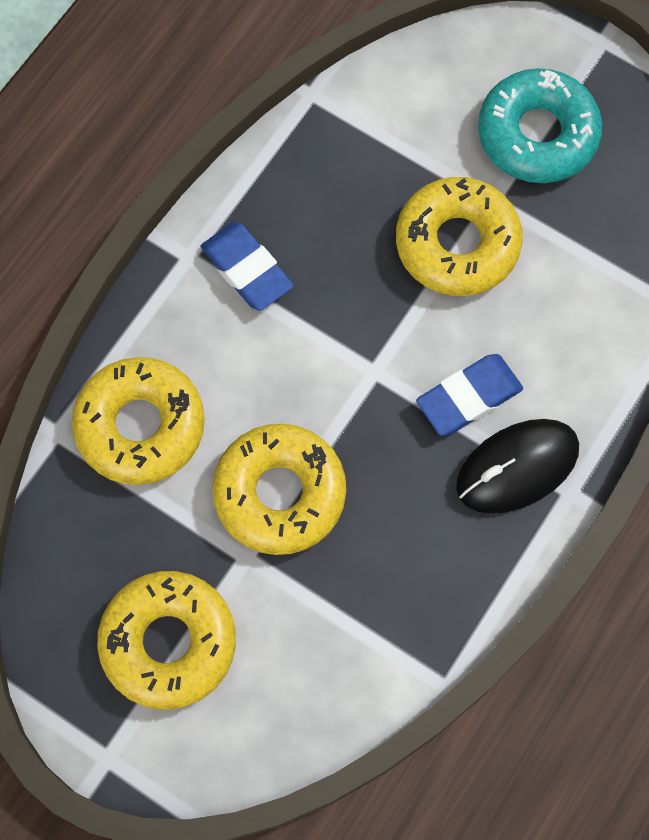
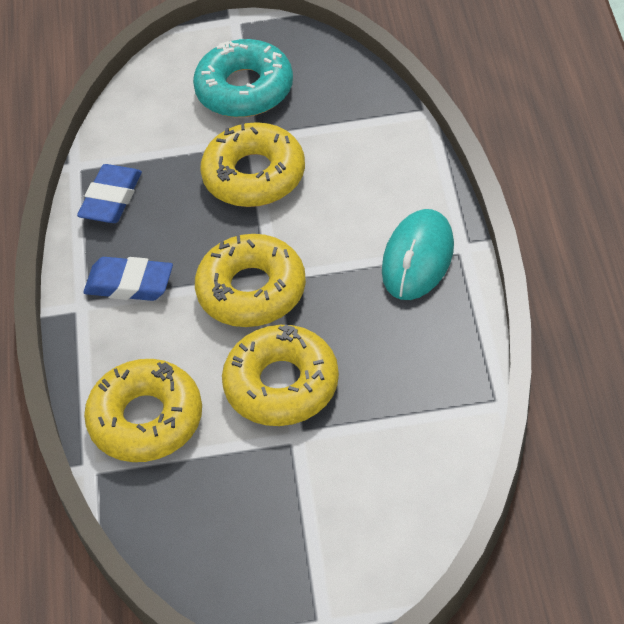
camera: 35 degrees left, 20 degrees down
yellow donut [97,571,236,710] -> yellow donut moved to [195,234,306,327]
blue eraser [416,354,523,436] -> blue eraser moved to [77,164,142,223]
black mouse [456,419,579,514] -> turquoise mouse [382,209,454,300]

